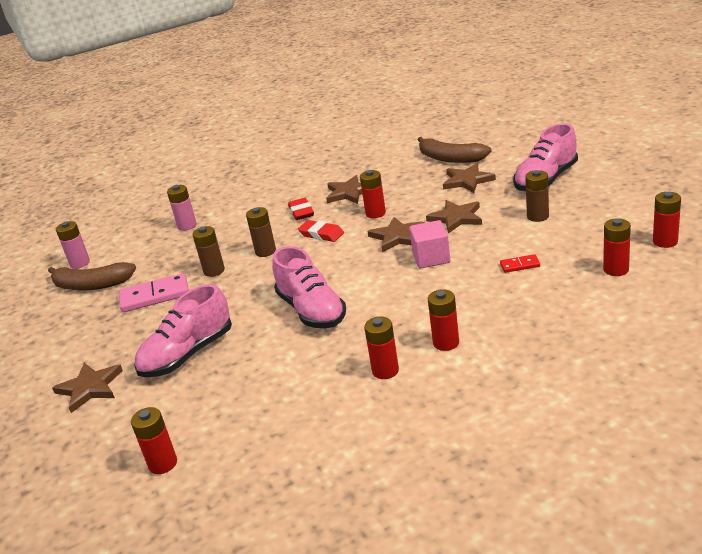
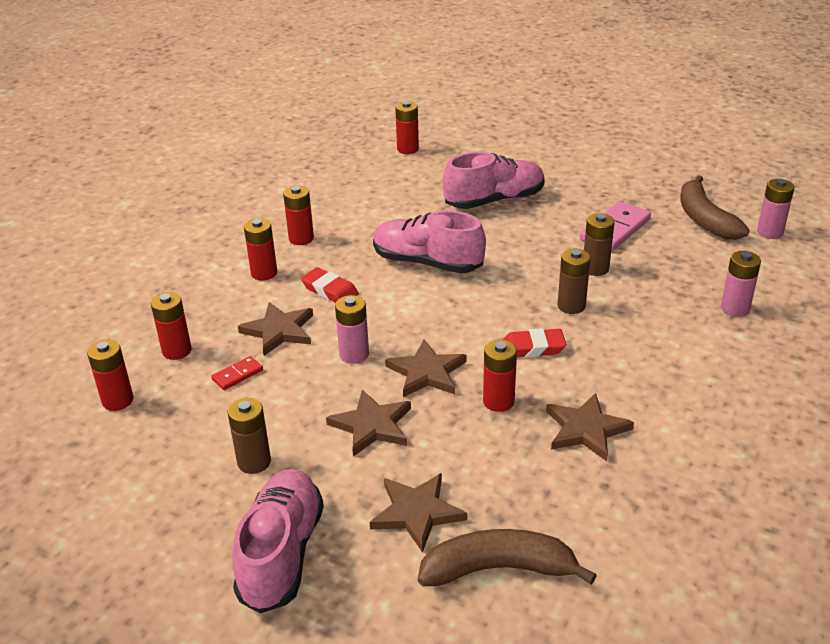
camera: 140 degrees right, 5 degrees up
brown banana [48,262,136,291] -> brown banana turned 75 degrees counterclockwise [681,175,750,240]
brown star [52,363,123,413] -> brown star moved to [238,302,313,356]
pink shoe [134,284,232,377] -> pink shoe turned 60 degrees clockwise [443,152,545,209]
red eraser [288,198,314,220] -> red eraser moved to [301,267,359,302]
pink cube [409,220,450,269] -> pink battery [335,295,369,364]
red battery [653,192,681,248] -> red battery moved to [151,292,192,360]

